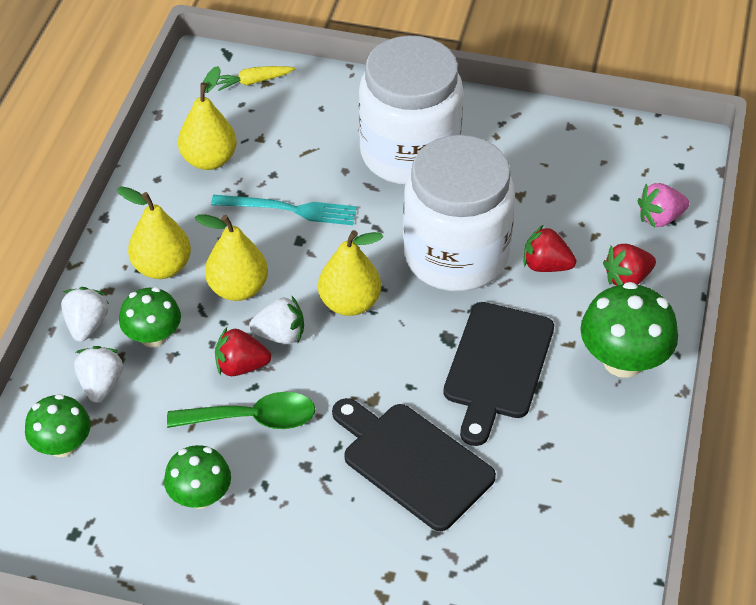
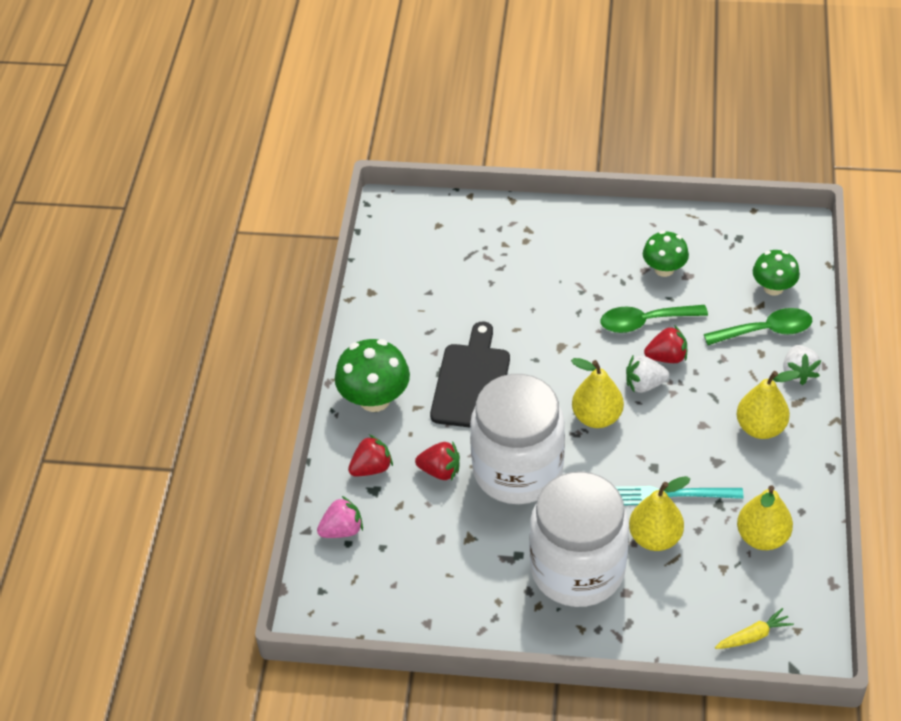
camera: 175 degrees right, 0 degrees up
white strawberry [74,346,123,403] -> green spoon [704,308,812,345]
green mushroom [119,287,181,347] -> none
yellow pear [195,215,268,301] -> yellow pear moved to [629,476,690,551]
black cutting board [332,398,496,531] -> none

